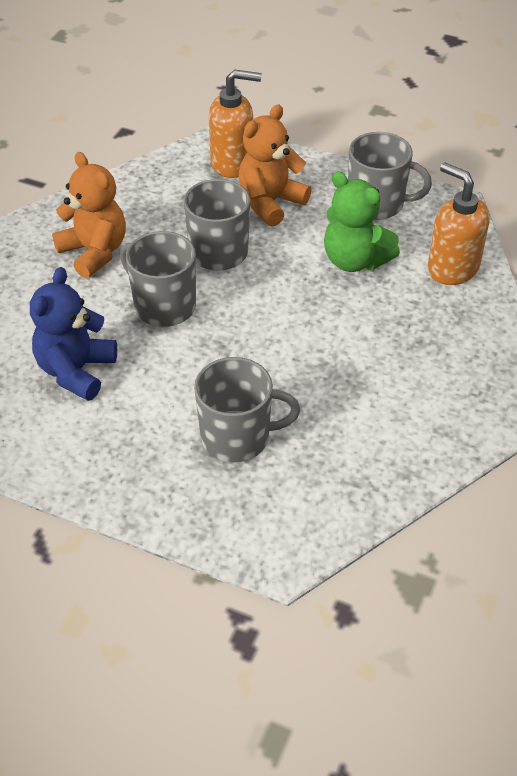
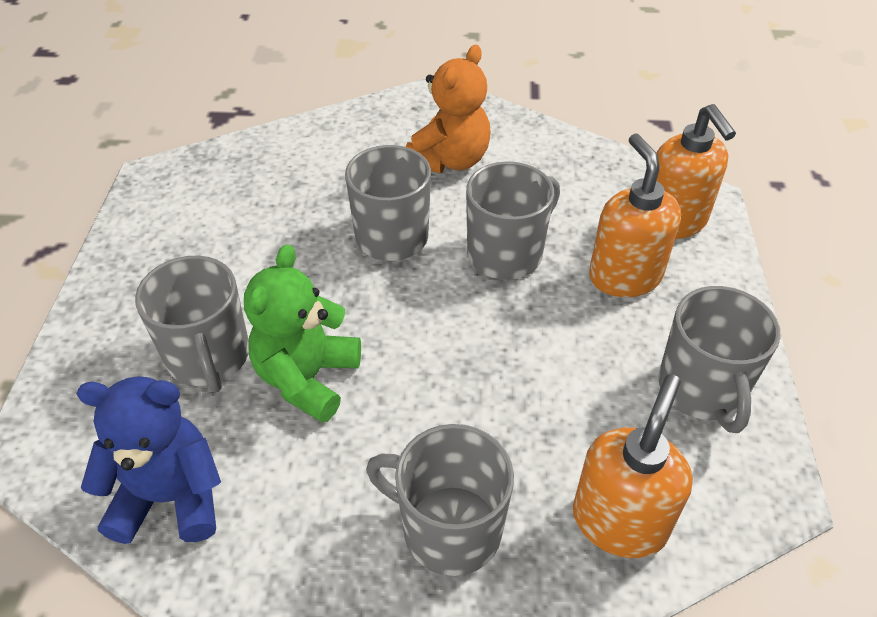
camera: 70 degrees right, 0 degrees up
blue teddy bear [30,267,117,401] -> blue teddy bear moved to [77,376,221,544]
orange teddy bear [239,105,311,227] -> orange soap dispenser [589,133,681,297]
green teddy bear [324,171,400,272] -> green teddy bear moved to [244,244,361,423]
none -> grey mug [366,424,514,576]

